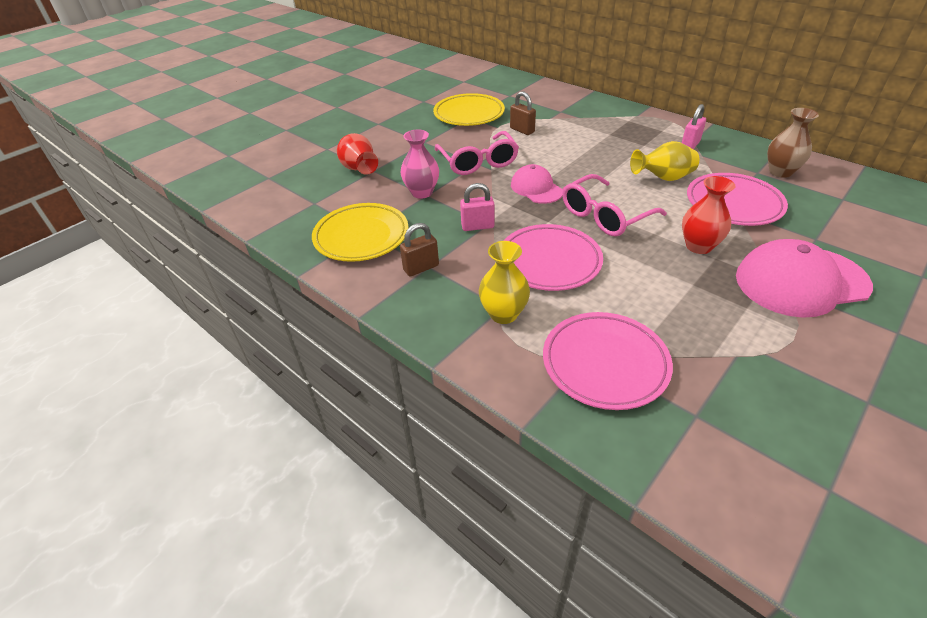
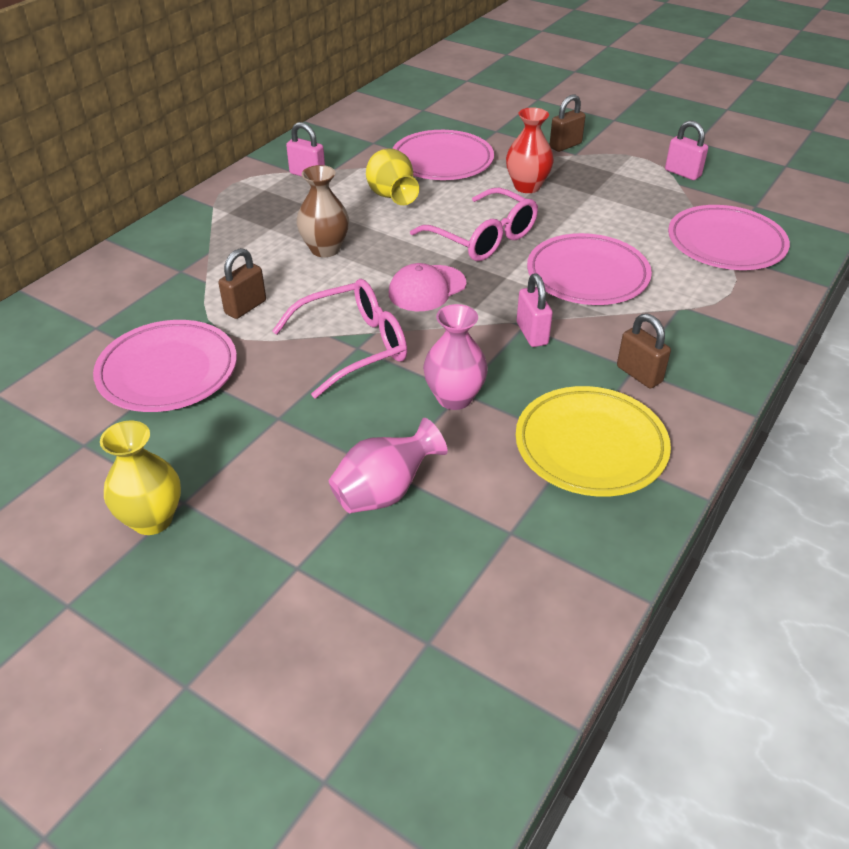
camera: 100 degrees left, 0 degrees up
red vase [337,133,378,175] -> pink vase [329,418,448,513]
yellow plate [433,93,505,126] -> pink plate [93,320,237,412]
yellow vase [478,241,530,324] -> yellow vase moved to [100,421,181,535]
pink cap [736,239,873,318] -> brown padlock [549,94,586,152]
brown vase [767,108,819,178] -> brown vase moved to [296,165,349,257]
none -> pink padlock [665,120,708,180]

